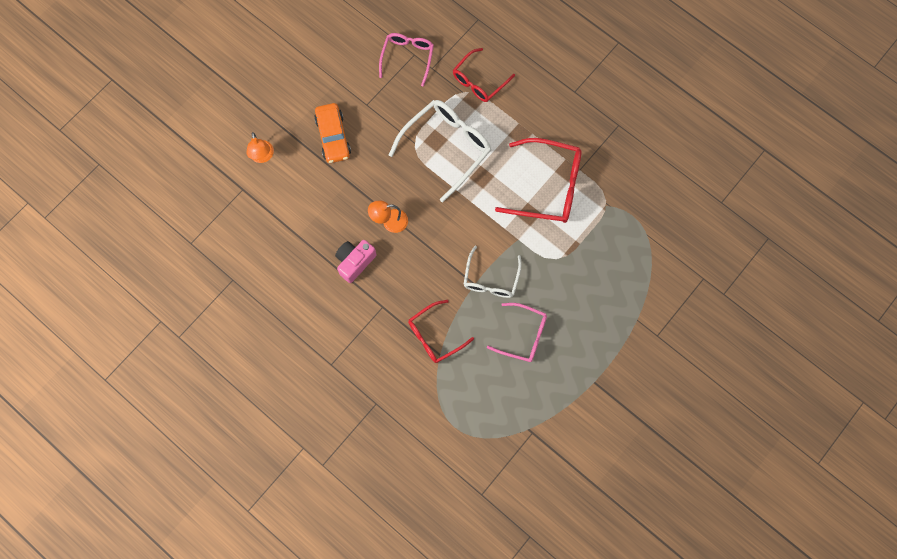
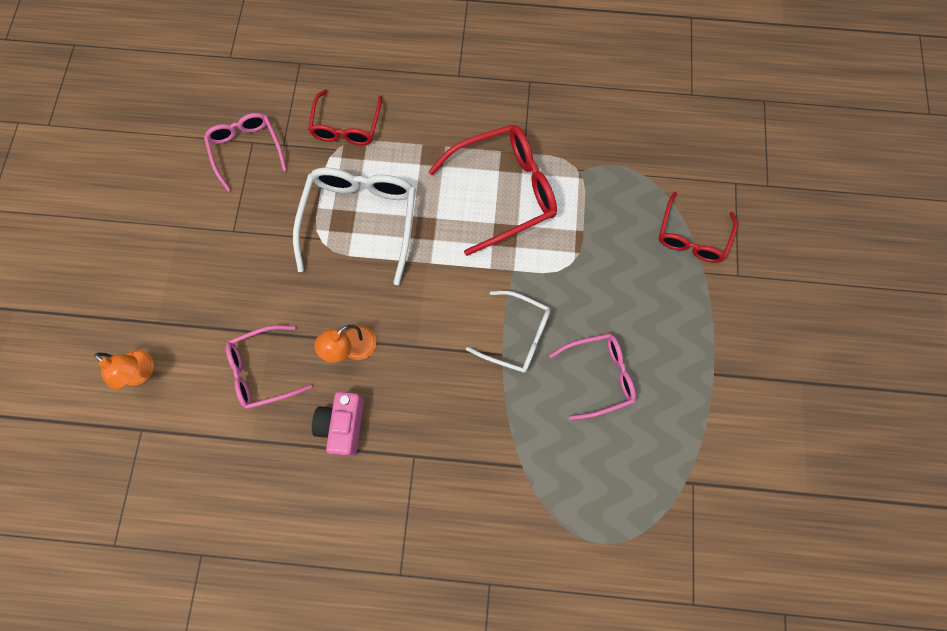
camera: 35 degrees left, 0 degrees up
orange car [314,103,351,163] -> none
red glasses [408,300,474,363] -> red glasses moved to [659,192,737,263]
white glasses [464,246,522,298] -> white glasses turned 45 degrees counterclockwise [466,291,550,373]
none -> pink glasses [226,325,312,409]

